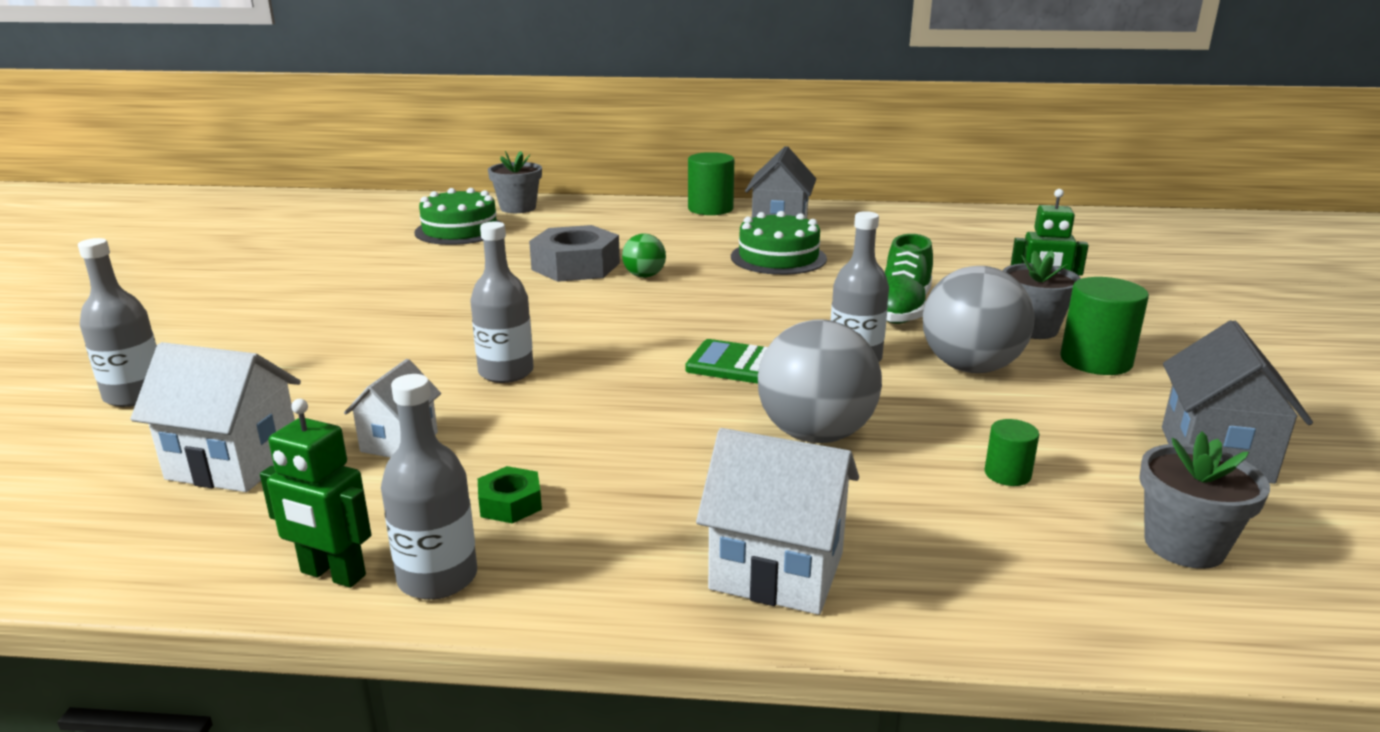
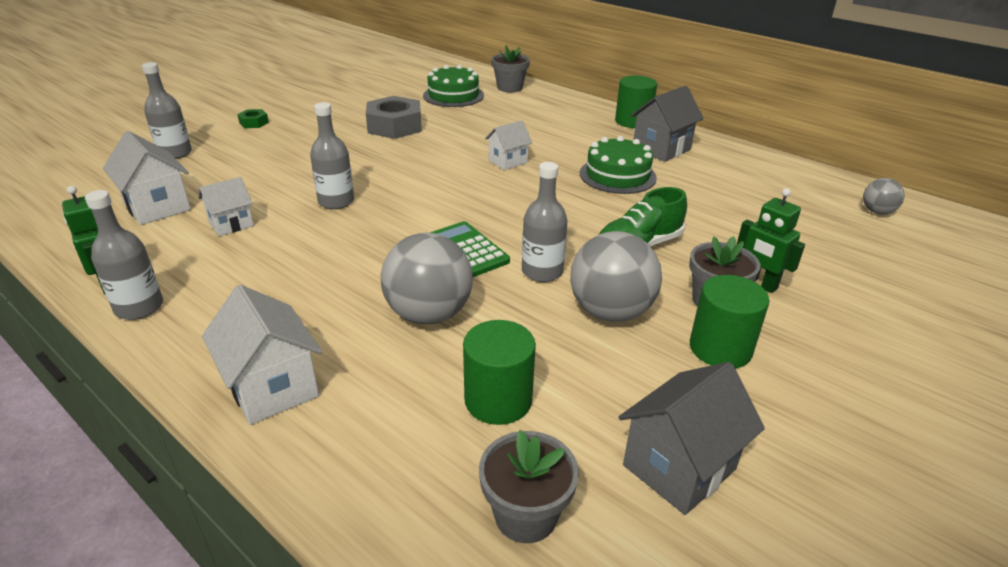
camera: 35 degrees right, 10 degrees up
green nut [478,466,542,523] -> green nut moved to [237,109,269,128]
grey nut [529,225,620,282] -> grey nut moved to [366,96,422,139]
green ball [622,234,666,278] -> white house [485,121,532,170]
green cylinder [984,419,1039,486] -> green cylinder [463,320,536,425], size x1.88
none -> grey ball [863,178,905,215]

